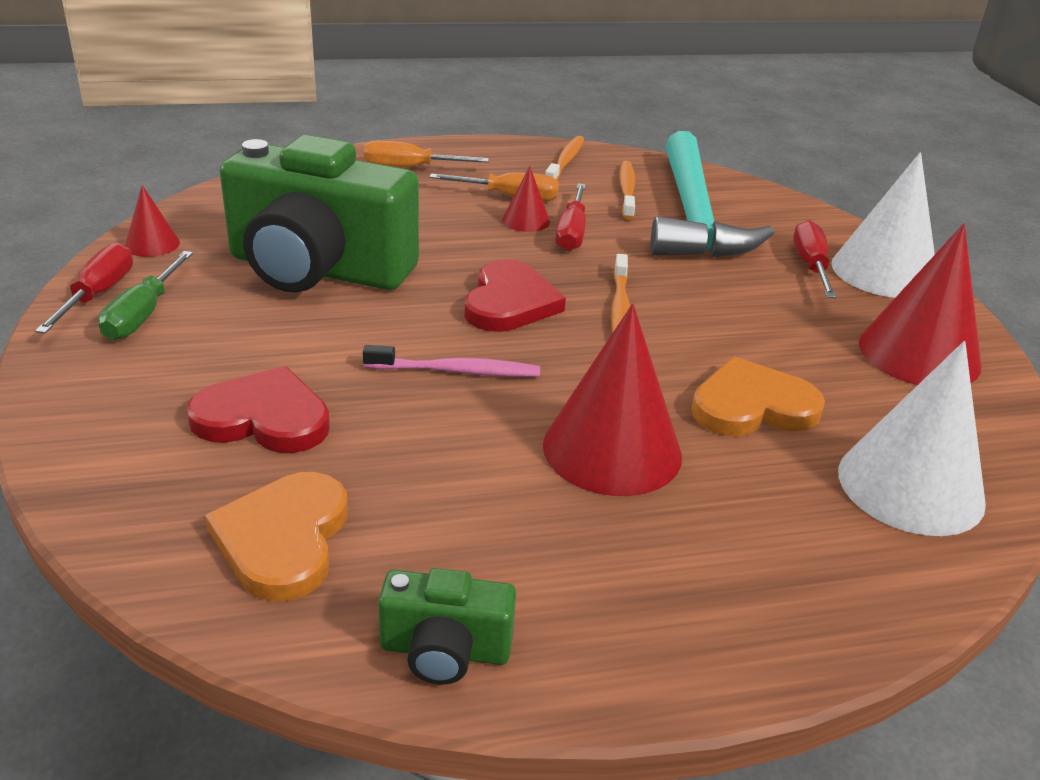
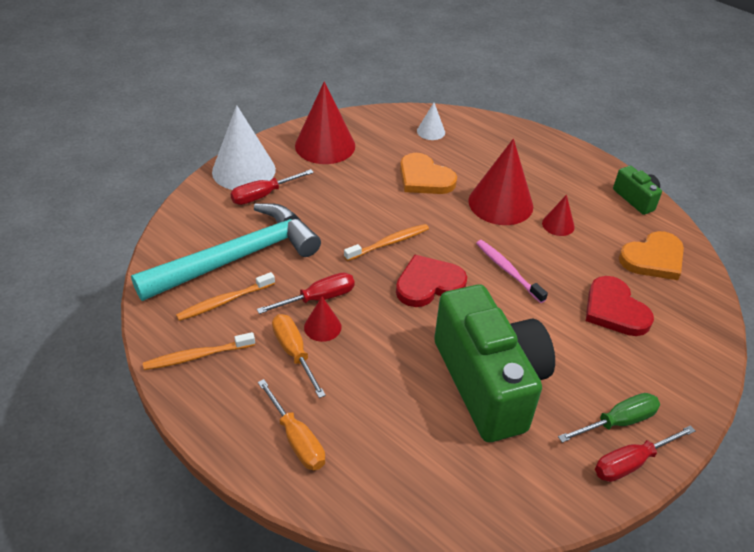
camera: 125 degrees left, 10 degrees up
red cone [125,185,180,257] -> red cone moved to [542,195,575,236]
white cone [838,341,986,536] -> white cone [417,103,445,140], size x0.49

